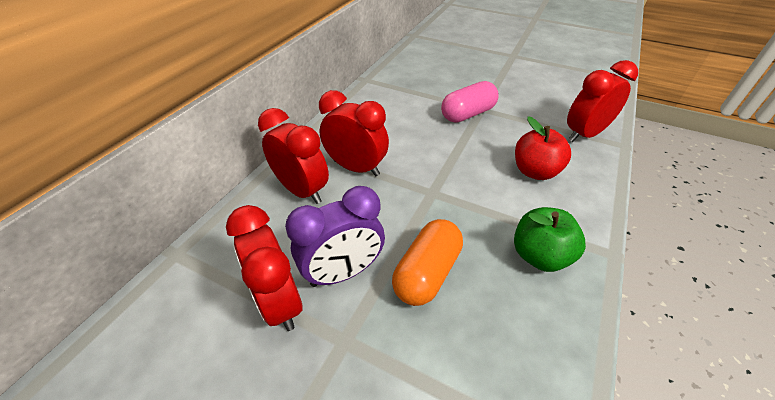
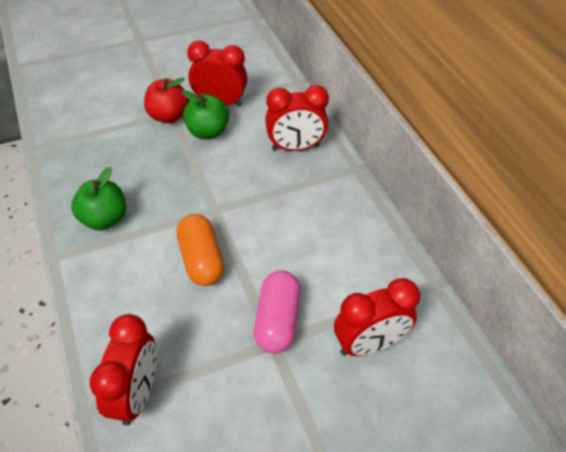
camera: 130 degrees right, 5 degrees up
purple clock [285,186,385,287] -> green apple [182,90,229,139]
red clock [319,90,389,176] -> red clock moved to [334,278,420,356]
orange capsule [392,219,463,306] -> orange capsule moved to [177,214,225,286]
red apple [515,117,571,180] -> red apple moved to [144,78,189,123]

